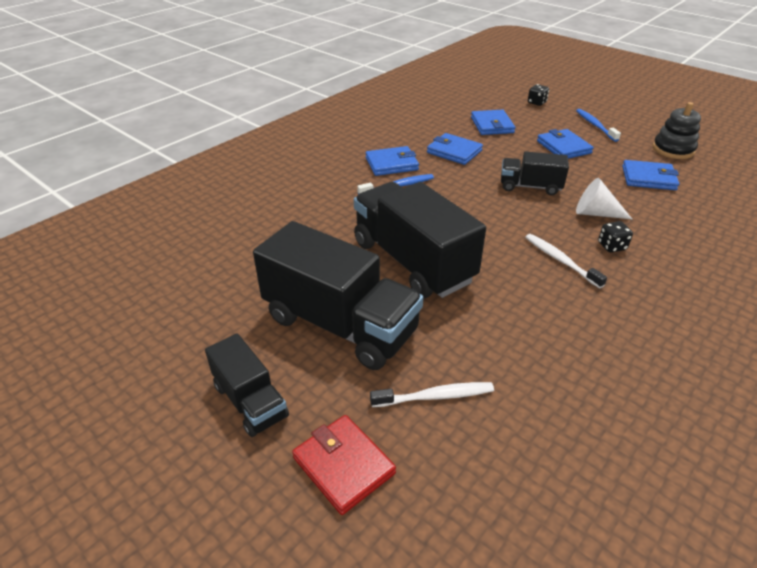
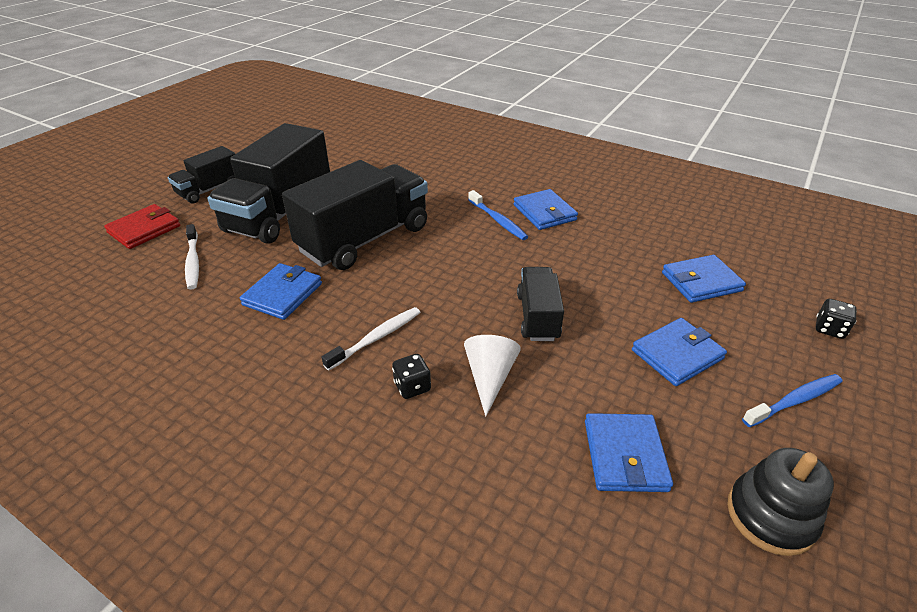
camera: 80 degrees right, 0 degrees up
blue wallet [427,133,483,165] -> blue wallet moved to [240,263,322,320]

